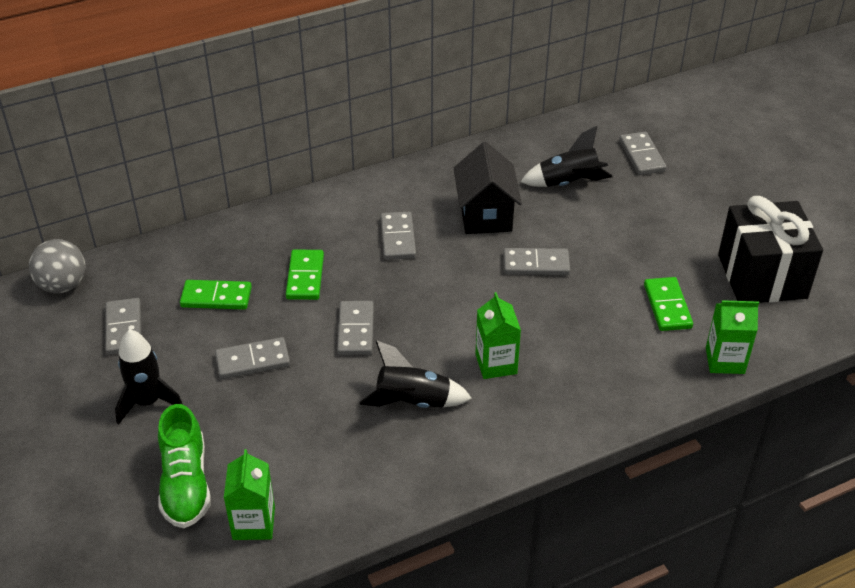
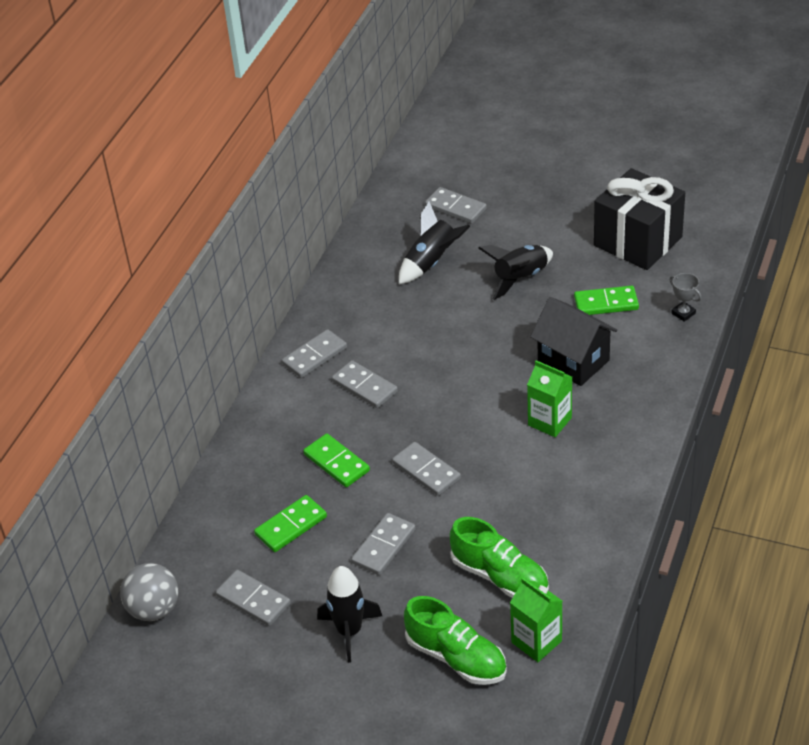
camera: 40 degrees left, 0 degrees up
black rocket [360,340,472,408] -> black rocket moved to [478,245,553,300]
black house [454,142,522,234] -> black house moved to [530,297,618,386]
grey domino [503,248,570,275] -> grey domino moved to [282,329,347,378]
green domino [644,277,693,331] -> green domino turned 45 degrees counterclockwise [574,286,639,315]
green carton [706,300,759,374] -> grey trophy [670,273,701,322]
none -> green shoe [450,517,549,598]

